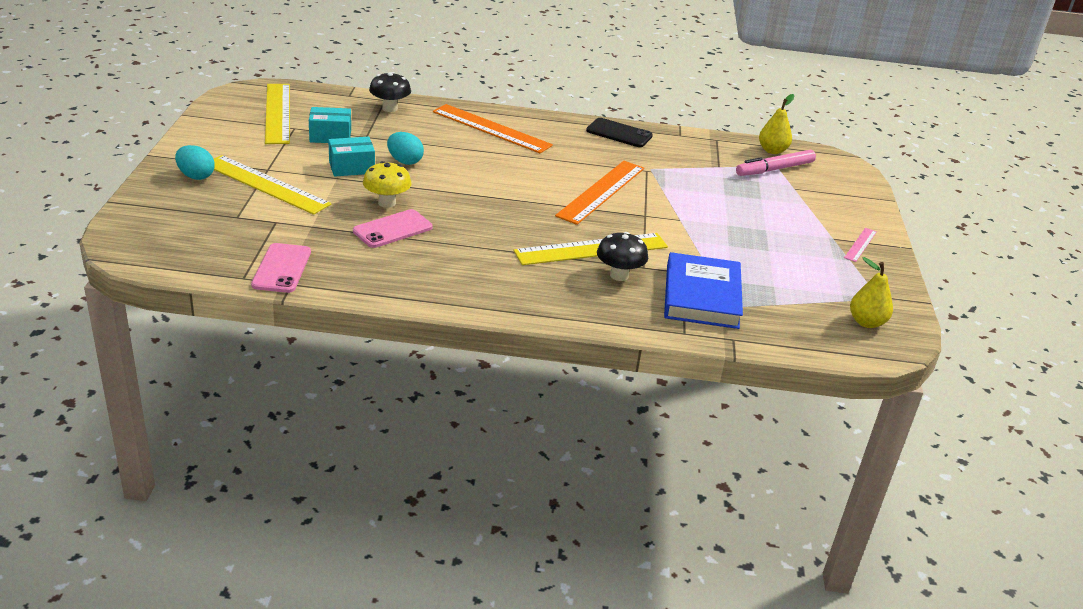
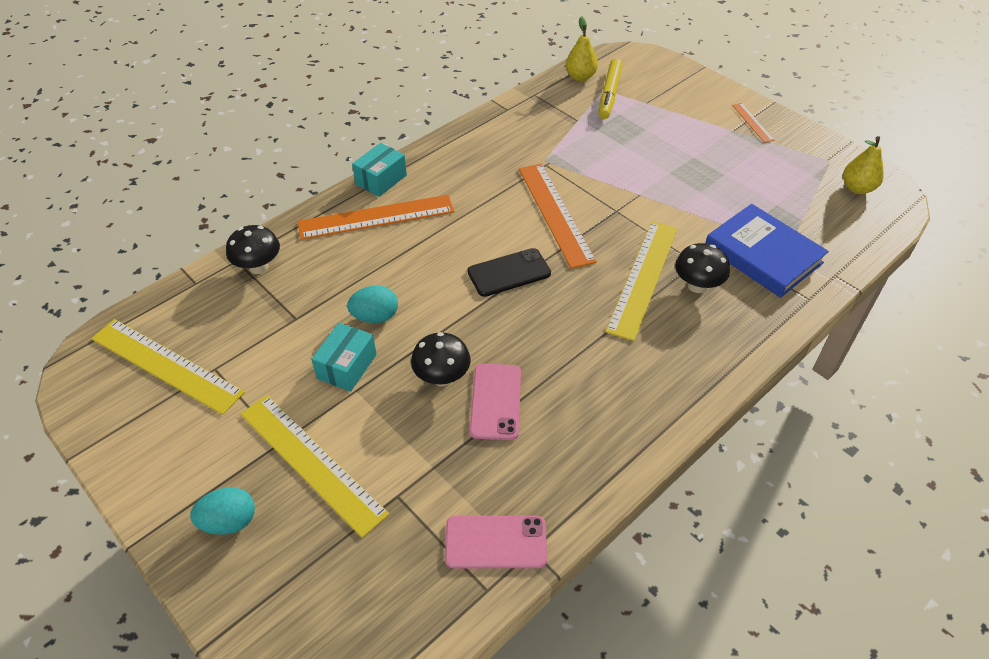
camera: 45 degrees left, 15 degrees up
yellow ruler [214,155,331,215] -> yellow ruler turned 60 degrees clockwise [241,395,389,538]
pink phone [251,243,311,293] -> pink phone turned 45 degrees counterclockwise [445,516,547,568]
turquoise box [309,107,351,143] -> turquoise box moved to [352,143,407,197]
yellow mushroom [363,161,412,208] -> black mushroom [411,332,471,386]
black phone [586,118,653,147] -> black phone moved to [467,248,551,297]
pink marker [736,150,816,176] -> yellow marker [598,59,622,119]
pink ruler [844,228,877,262] -> orange ruler [732,103,774,143]

